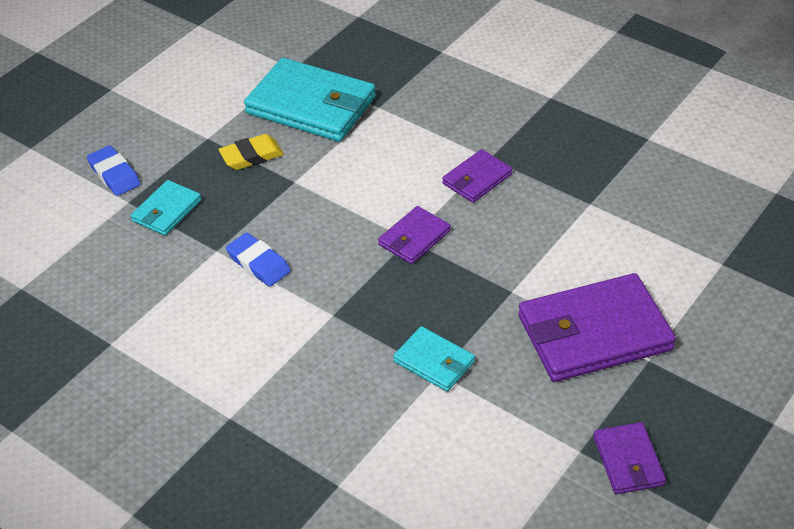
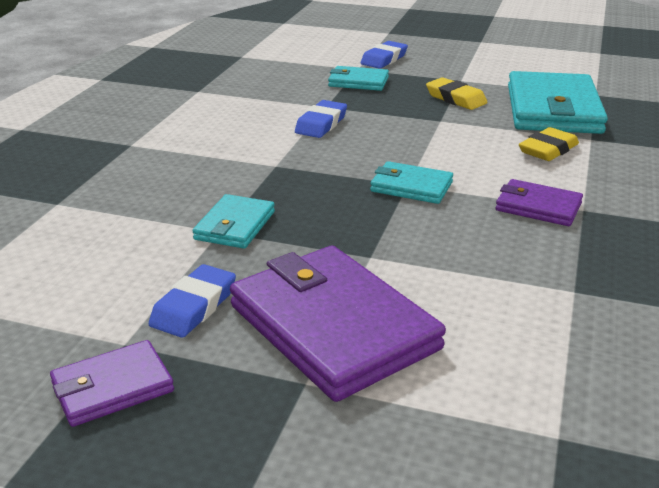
camera: 70 degrees right, 15 degrees down
purple wallet [378,206,451,264] -> turquoise wallet [370,161,453,204]
none -> blue eraser [149,264,236,338]
none -> yellow eraser [519,127,579,161]

